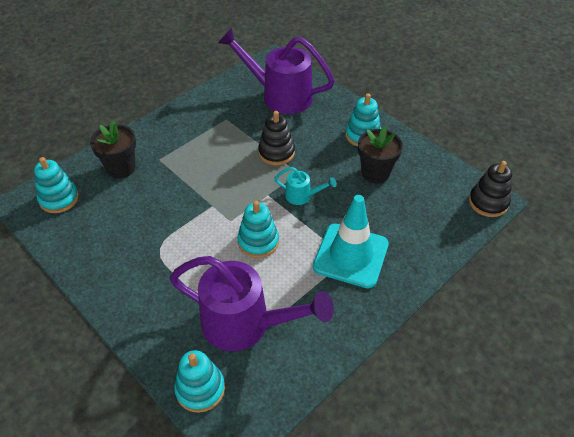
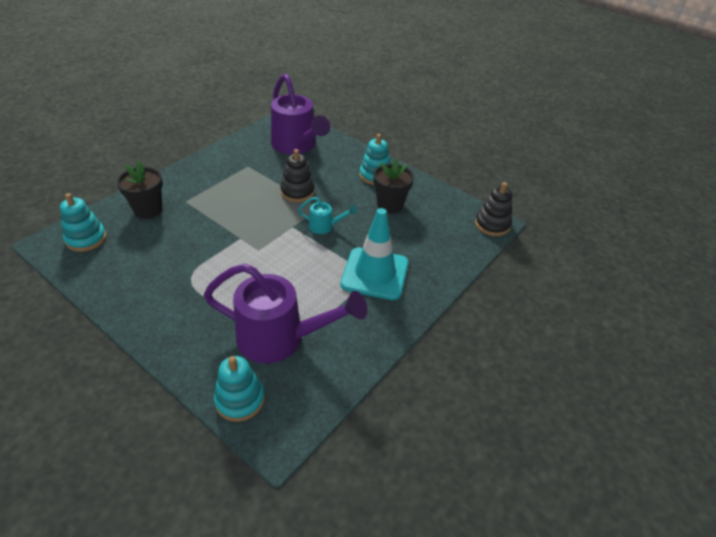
camera: 10 degrees left, 5 degrees down
purple watering can [218,28,335,114] -> purple watering can turned 135 degrees counterclockwise [271,74,330,155]
turquoise stacking toy [237,201,279,258] -> none

